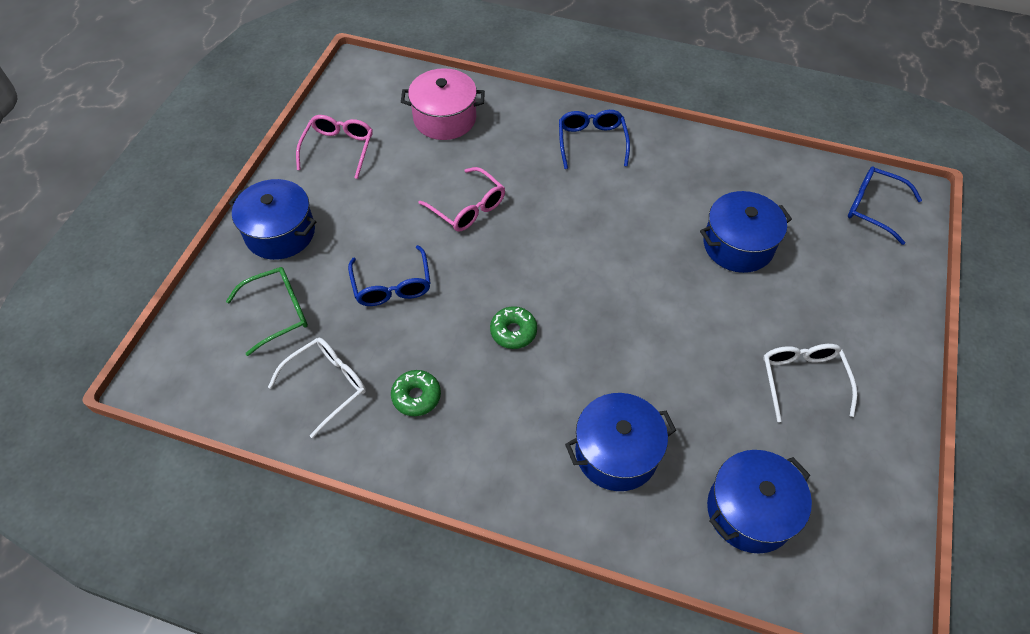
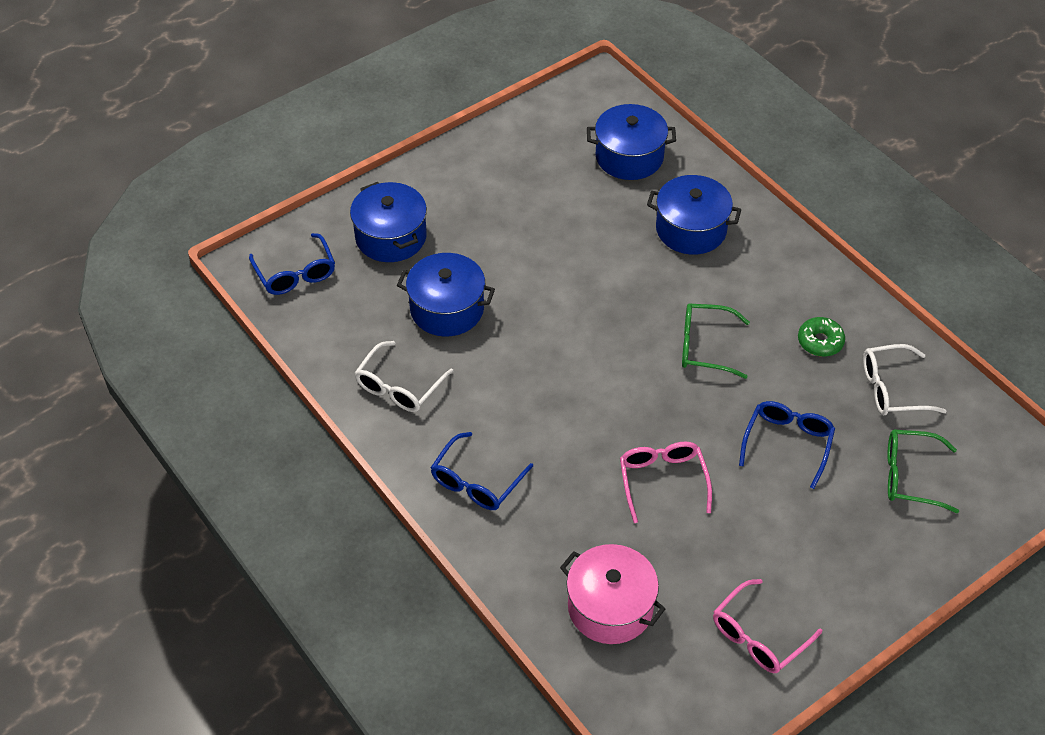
camera: 145 degrees left, 5 degrees down
blue pot [229,179,316,260] -> blue pot moved to [350,182,427,262]
green donut [490,306,537,349] -> green glasses [682,303,750,379]
white glasses [763,344,857,422] -> white glasses moved to [355,341,453,412]

